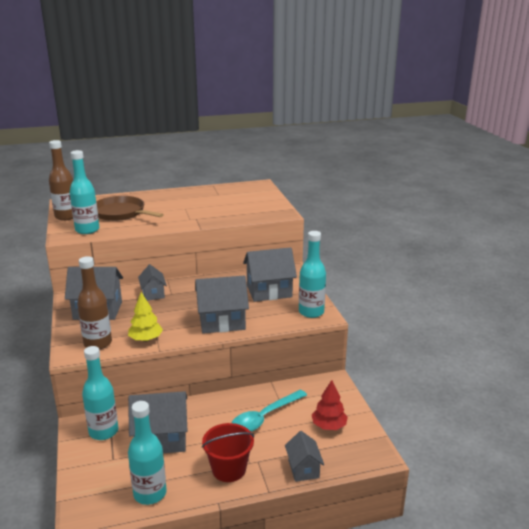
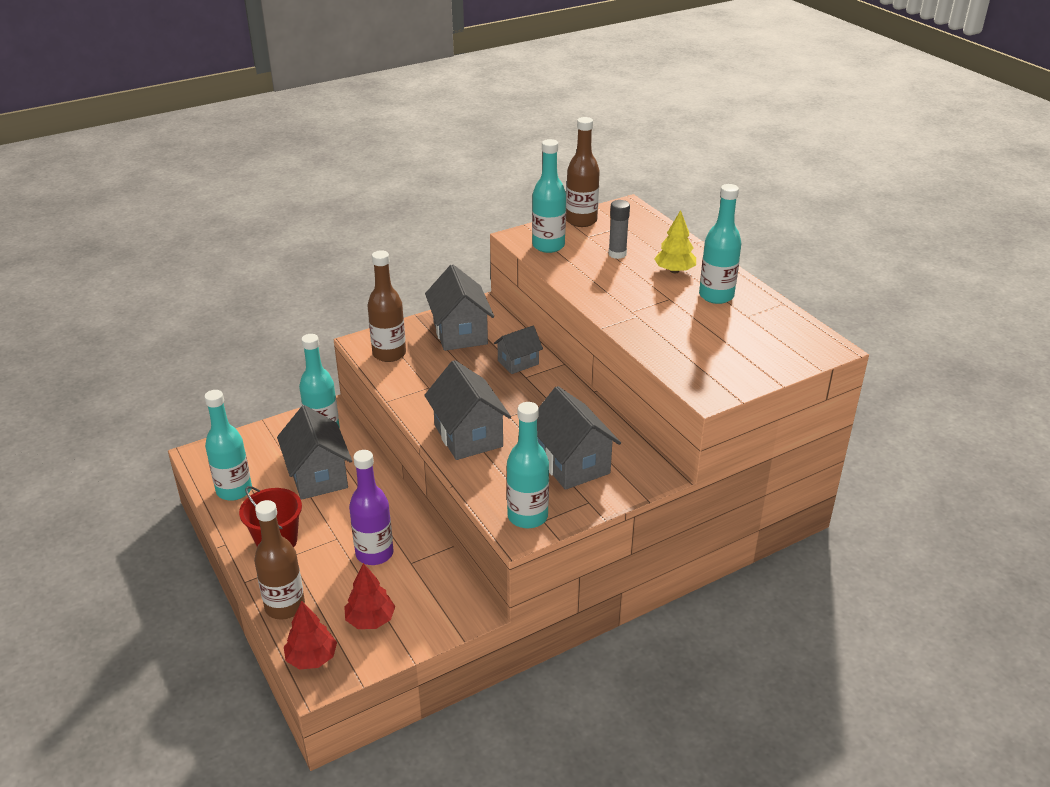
camera: 75 degrees right, 10 degrees up
brown pan [96,196,164,221] -> grey glue stick [608,200,630,259]
yellow tree [128,292,163,342] -> yellow tree moved to [654,210,696,273]
turquoise spoon [232,390,307,432] -> purple bottle [349,450,394,565]
grey house [285,431,324,482] -> brown bottle [254,500,305,620]
none -> red tree [284,601,337,670]
none -> turquoise bottle [699,184,741,304]

